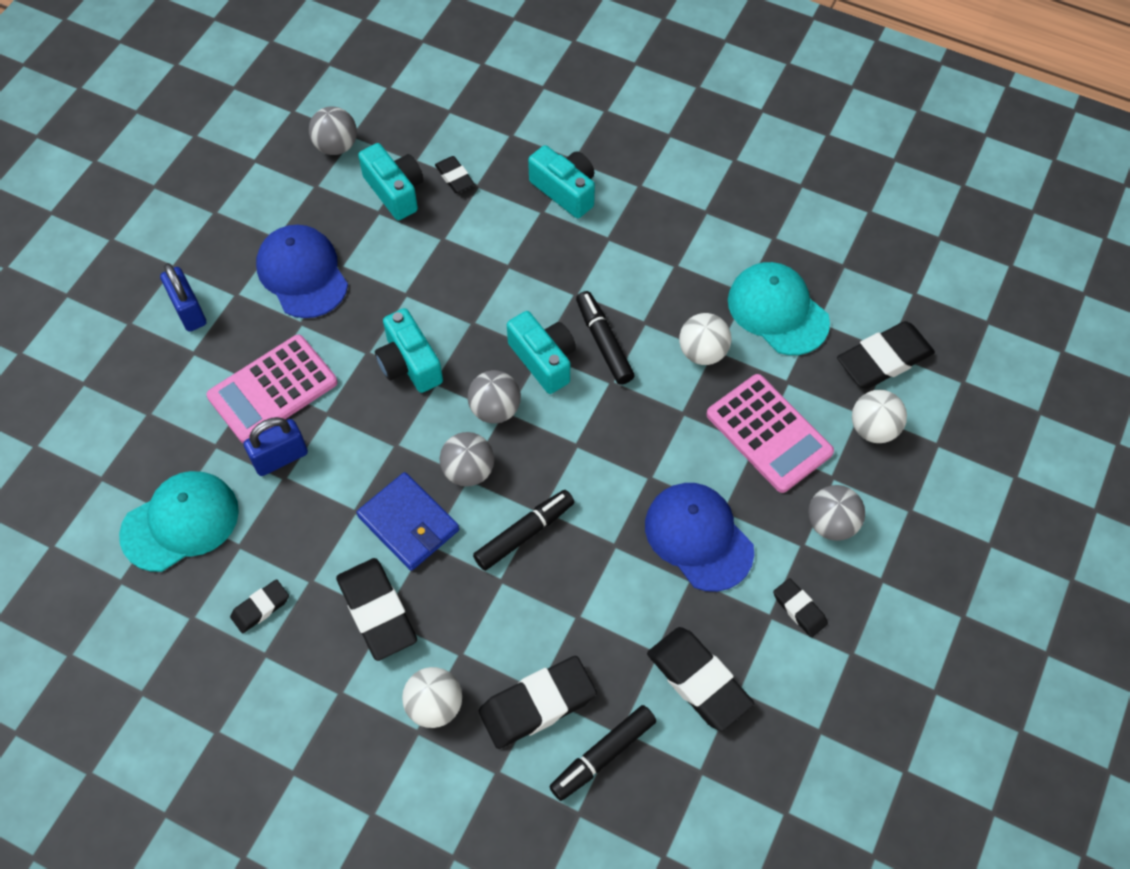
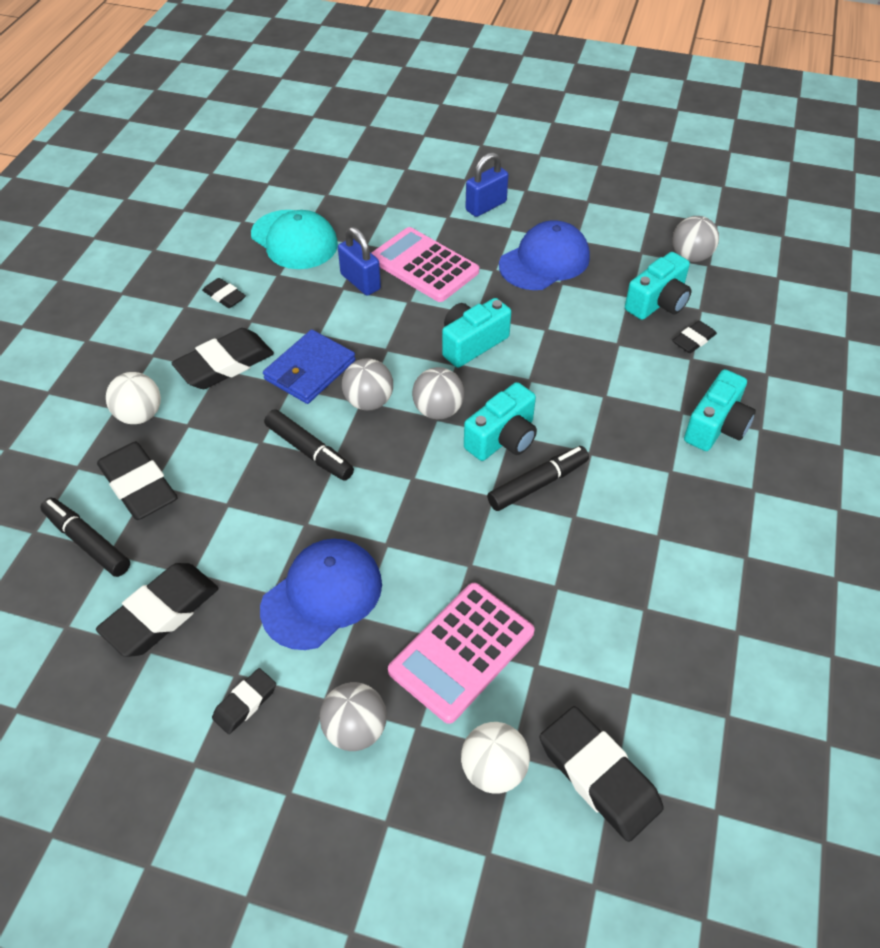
camera: 80 degrees right, 10 degrees down
white ball [679,313,731,365] -> none
turquoise cap [728,262,830,355] -> none

